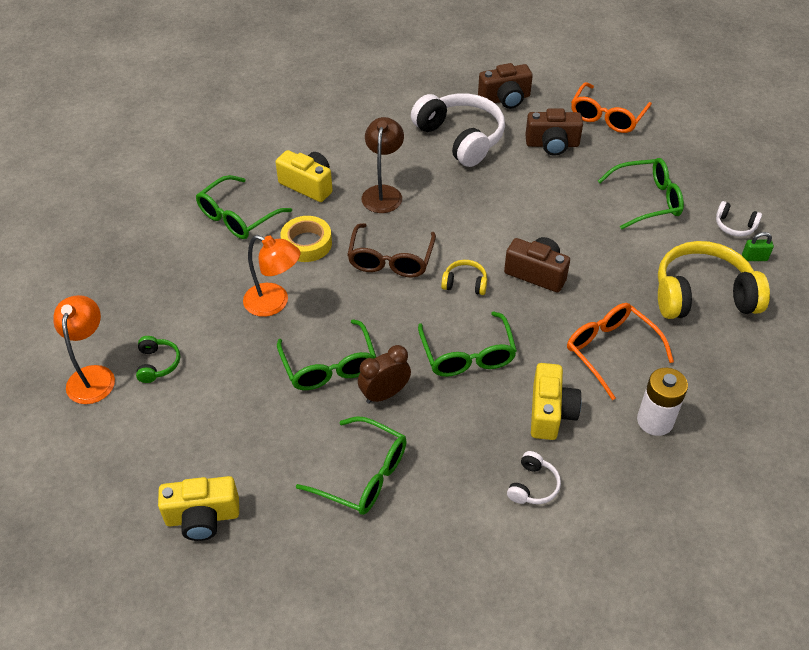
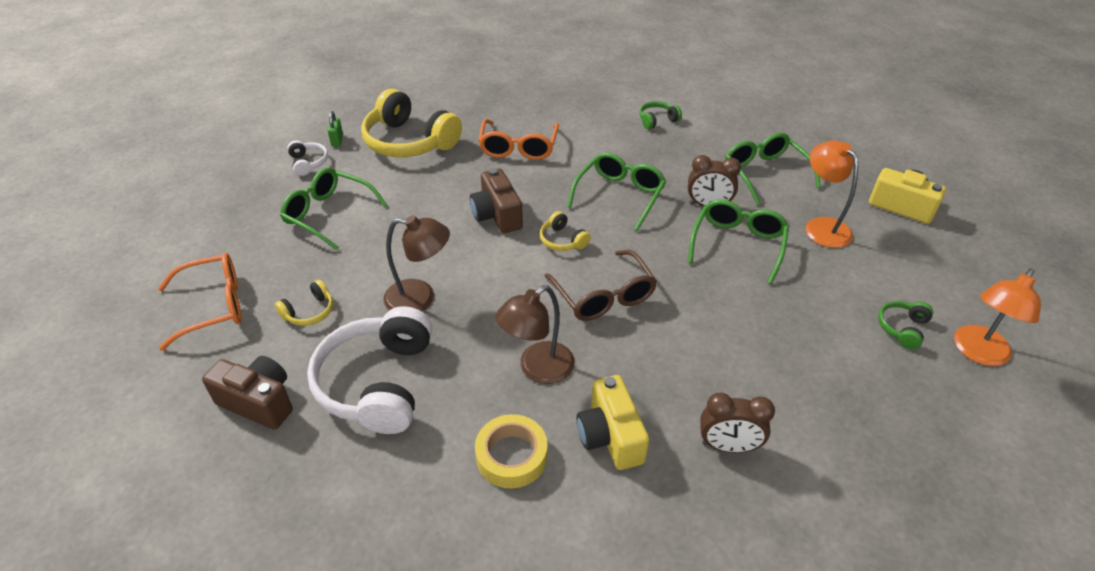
camera: 140 degrees left, 5 degrees down
green glasses [196,175,292,239] -> brown clock [700,393,775,453]
orange lamp [243,235,300,317] -> orange lamp moved to [806,140,858,248]
yellow tape [280,216,332,262] -> yellow tape moved to [475,414,548,488]
brown glasses [347,223,436,277] -> brown glasses turned 105 degrees clockwise [544,250,657,321]
white headphones [507,451,561,504] -> green headphones [639,101,682,129]
brown camera [525,108,583,156] -> yellow headphones [275,280,333,326]
yellow camera [531,363,582,440] -> none
white battery [637,368,688,436] -> none
green padlock [742,232,774,261] -> green padlock turned 45 degrees clockwise [328,111,343,147]
none -> brown lamp [383,215,450,311]

